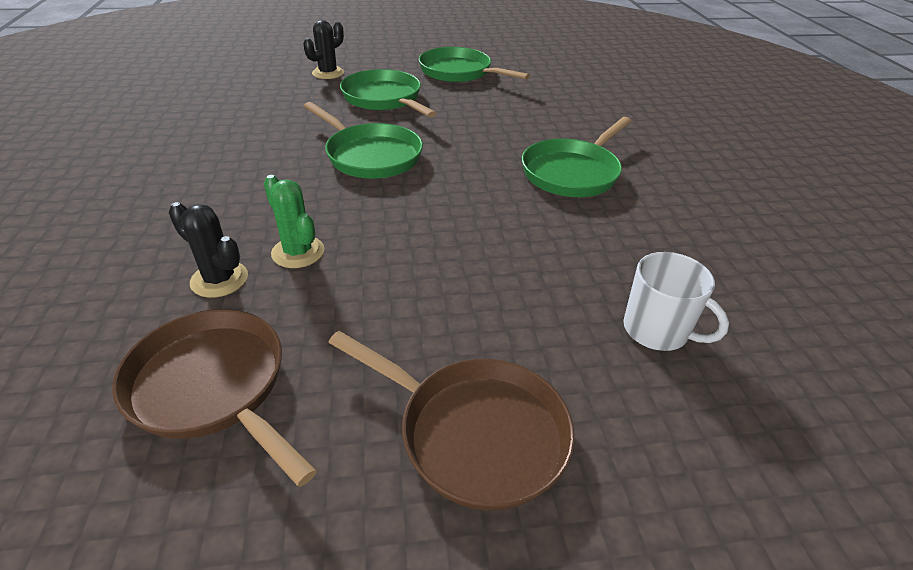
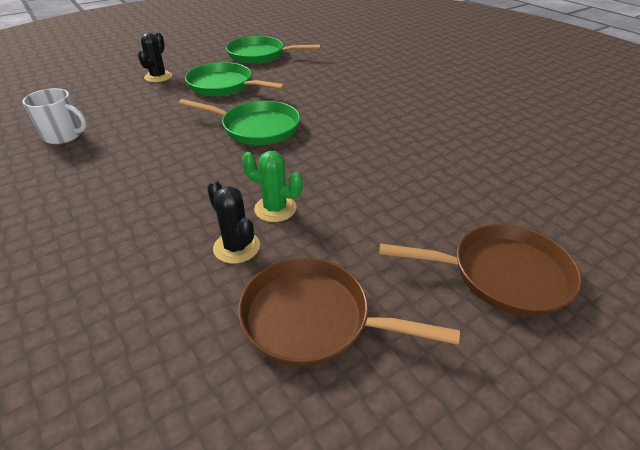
camera: 25 degrees left, 0 degrees up
black cactus [168,202,248,298] -> black cactus turned 45 degrees clockwise [207,180,260,264]
green pan [522,117,631,197] -> none
white mug [623,252,729,351] -> white mug moved to [22,88,87,144]

